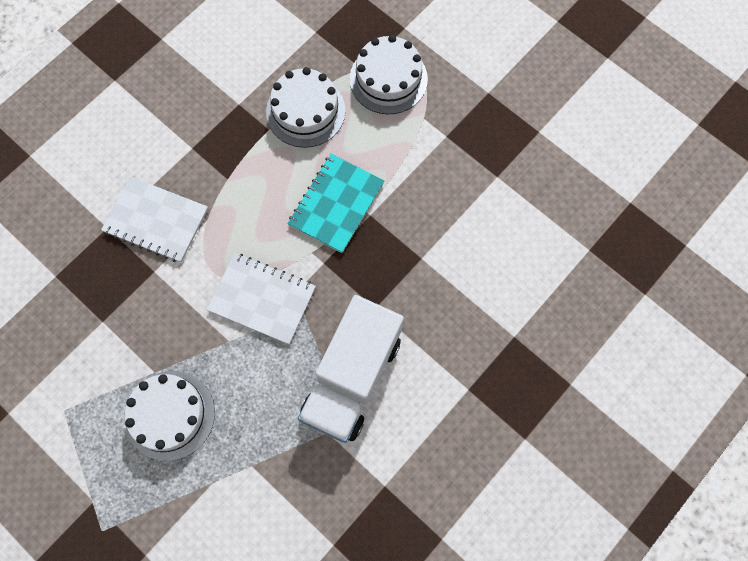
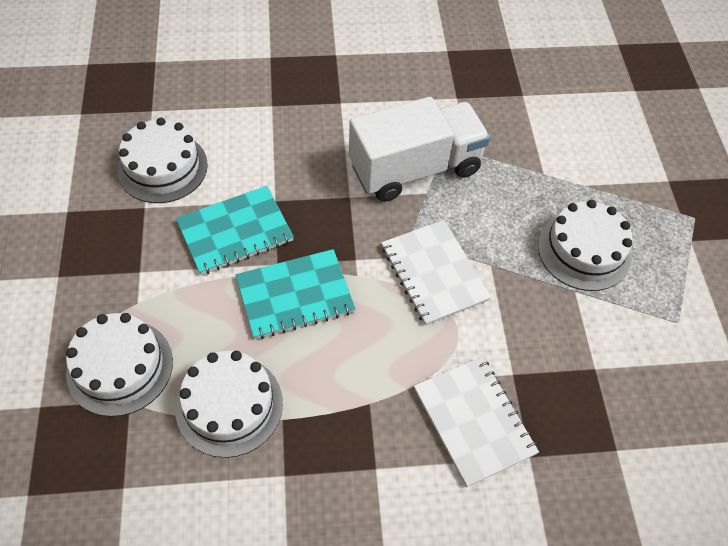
camera: 140 degrees left, 15 degrees down
none -> white cake [117,118,208,203]
none -> turquoise notebook [176,186,294,275]

